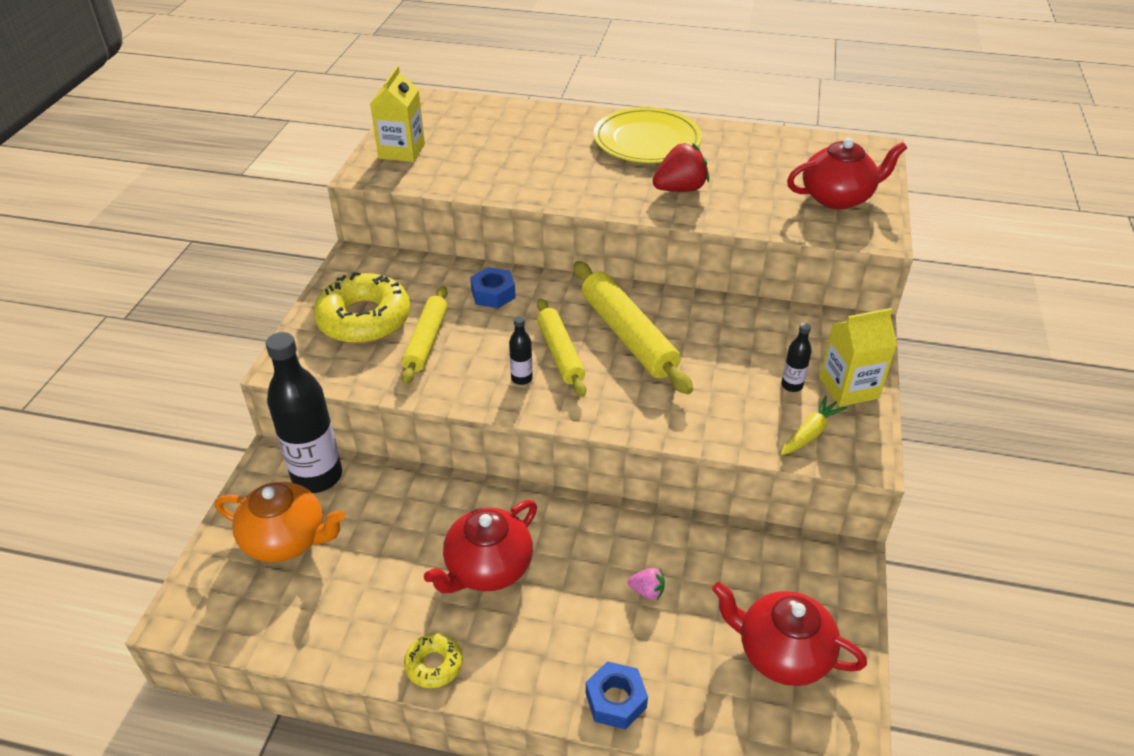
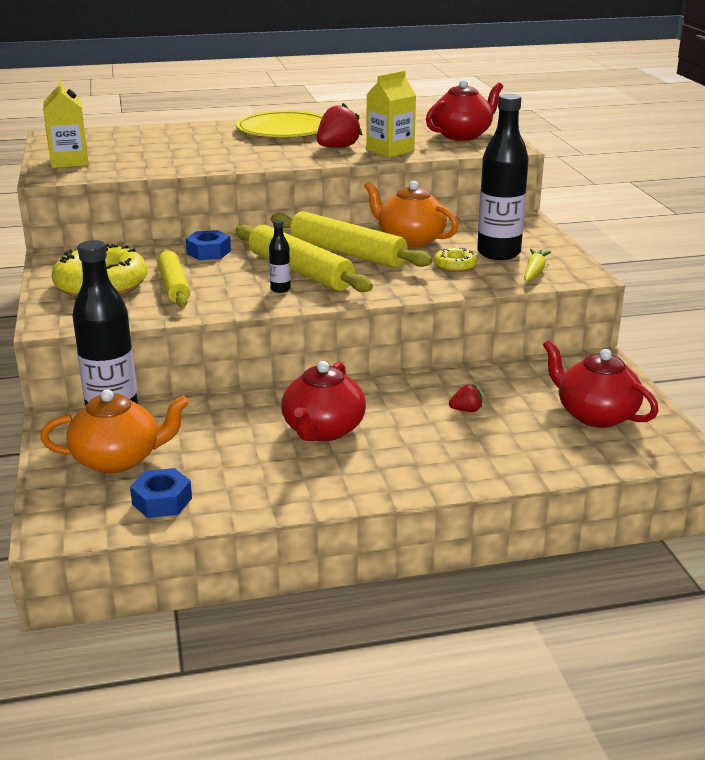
camera: 25 degrees left, 15 degrees down
yellow donut [404,633,463,688] -> yellow donut moved to [434,247,477,272]
yellow rolling pin [537,298,586,397] -> yellow rolling pin [236,225,373,292], size x1.51
blue nut [586,661,648,729] -> blue nut moved to [130,468,192,518]
pink strawberry [628,567,665,600] -> red strawberry [449,384,482,412]
red teapot [712,582,867,686] -> red teapot turned 45 degrees clockwise [543,339,659,428]
black bottle [781,323,812,392] -> black bottle [477,94,529,260], size x2.34
yellow carton [819,308,897,407] -> yellow carton moved to [366,71,416,157]
none -> orange teapot [364,181,458,247]

